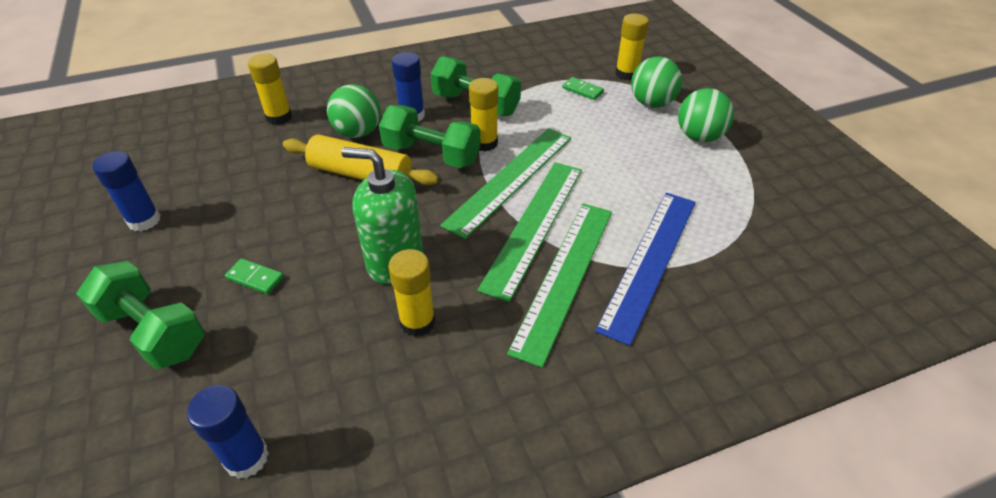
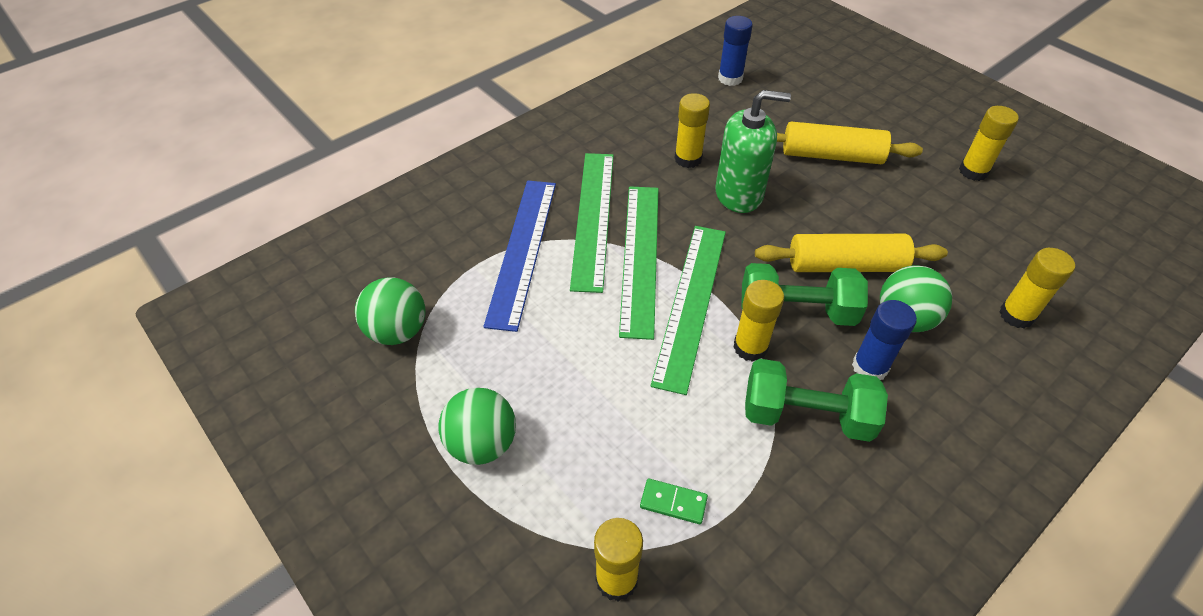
camera: 160 degrees right, 5 degrees up
green dumbbell [76,261,205,369] -> none
blue glue stick [92,151,161,232] -> yellow glue stick [959,106,1019,181]
green domino [225,258,284,294] -> yellow rolling pin [777,122,923,164]
green ball [631,56,682,108] -> green ball moved to [355,277,426,345]

